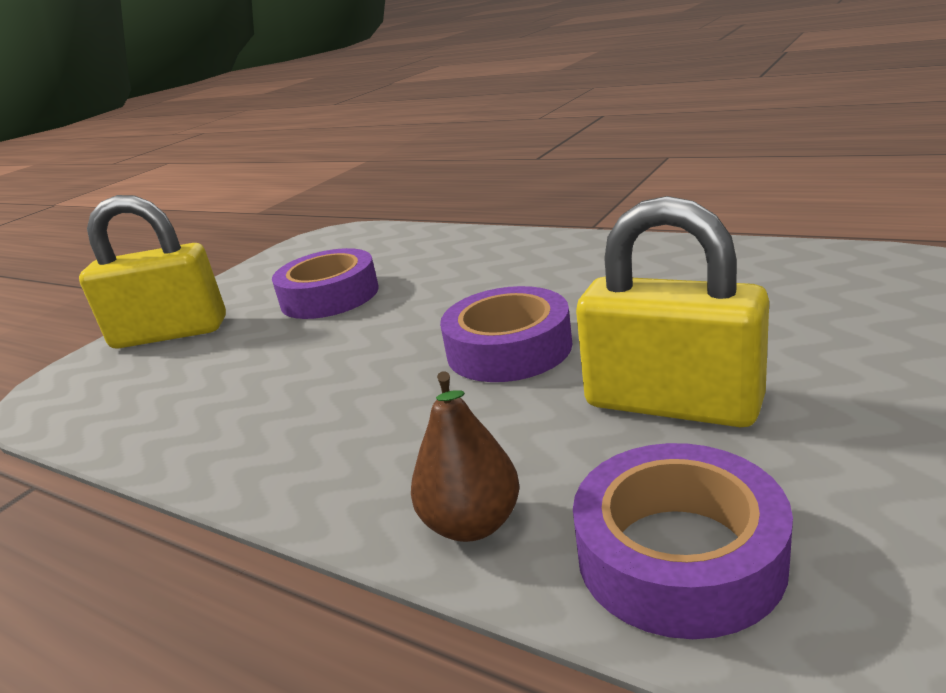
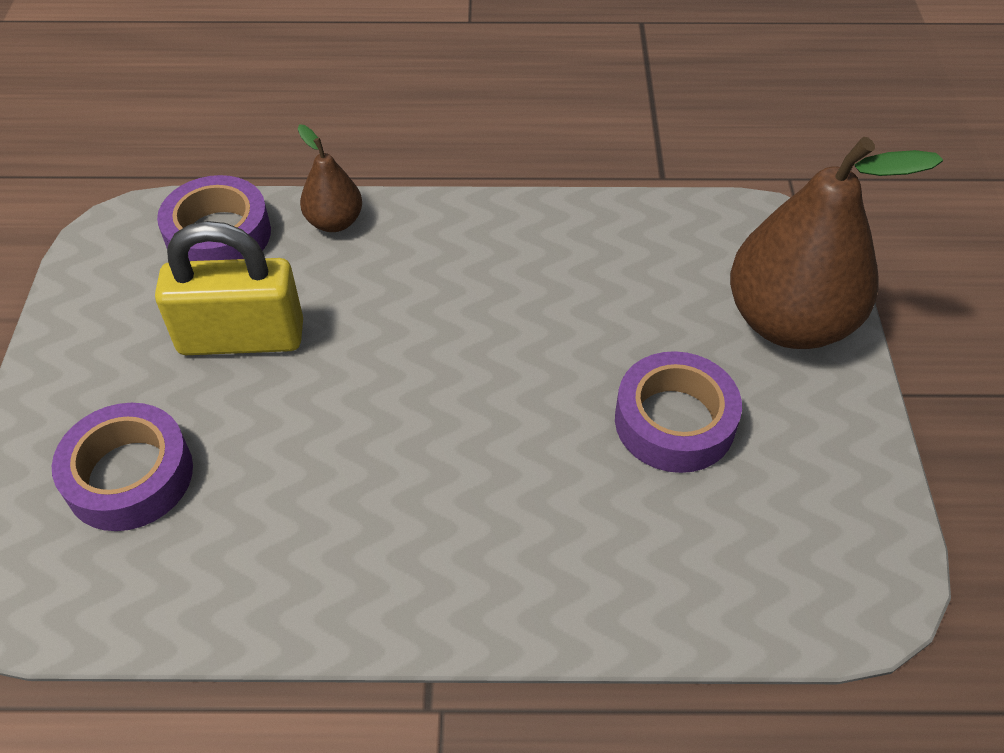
camera: 145 degrees right, 25 degrees up
yellow padlock [79,195,226,349] -> brown pear [730,137,943,349]
purple tape [440,286,572,382] -> purple tape moved to [52,403,193,531]

